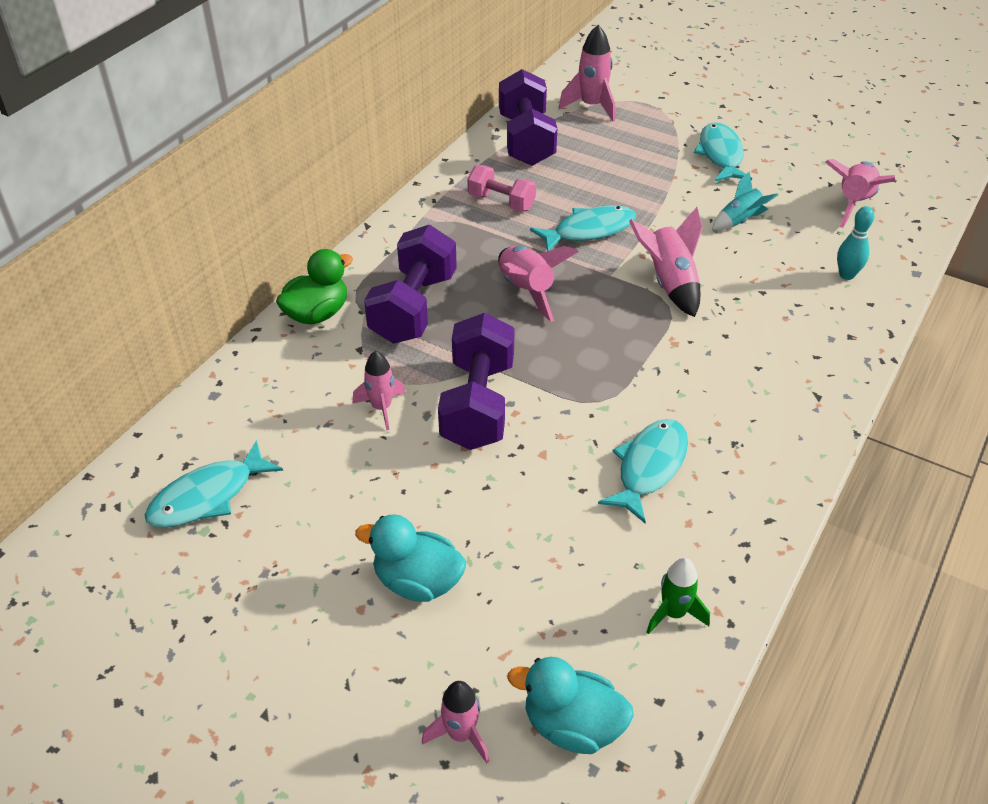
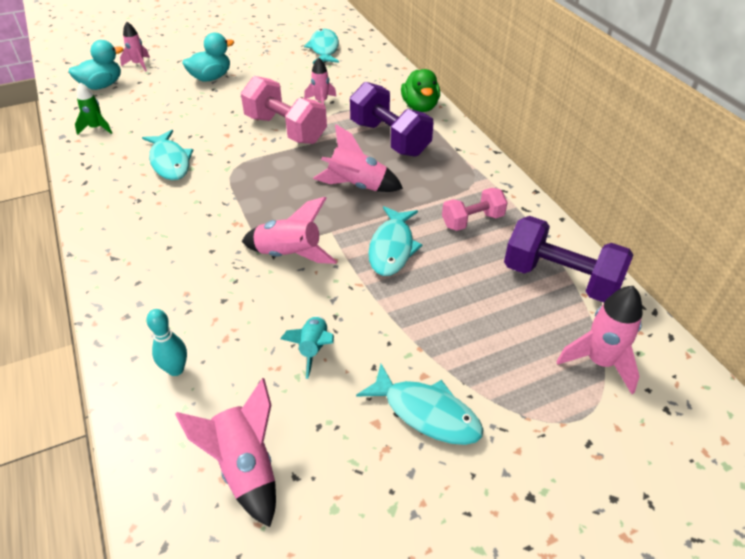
camera: 125 degrees right, 0 degrees up
purple dumbbell [438,313,515,450] -> pink dumbbell [241,76,327,144]

